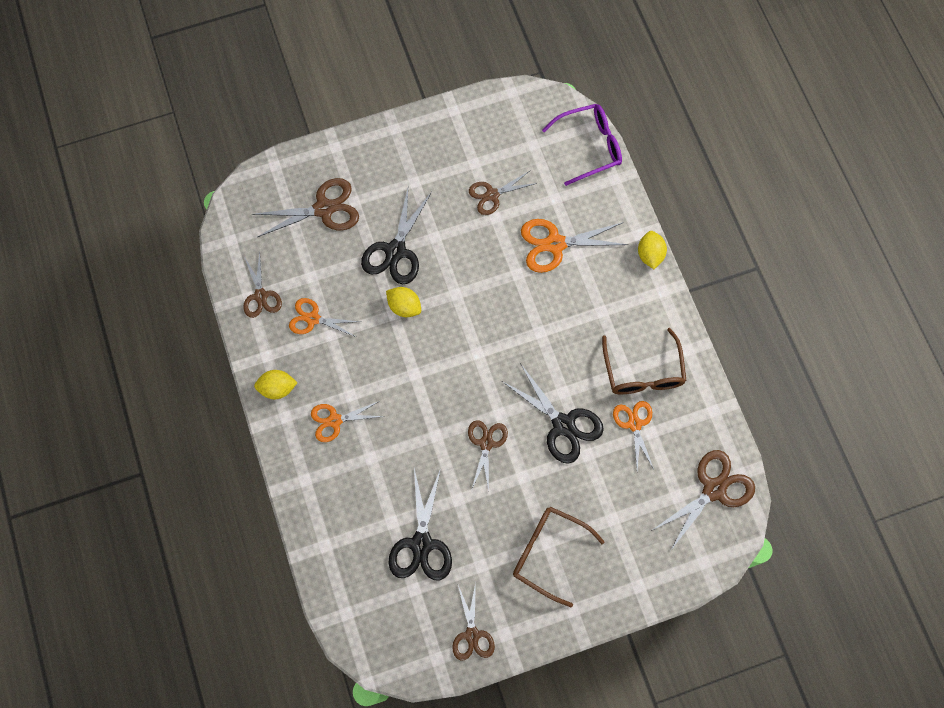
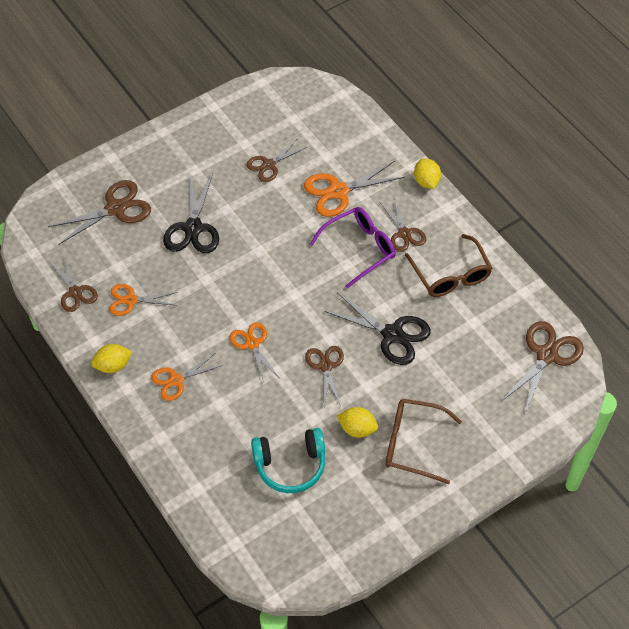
camera: 15 degrees left, 15 degrees down
yellow lemon [386,287,421,317] -> yellow lemon moved to [337,407,378,438]
black scissors [388,468,452,580] -> turquoise headphones [251,428,325,493]
brown scissors [452,582,495,661] -> brown scissors moved to [381,198,426,252]
purple glasses [542,104,622,186] -> purple glasses moved to [310,207,396,289]
orange scissors [613,401,654,469] -> orange scissors moved to [230,322,279,383]

